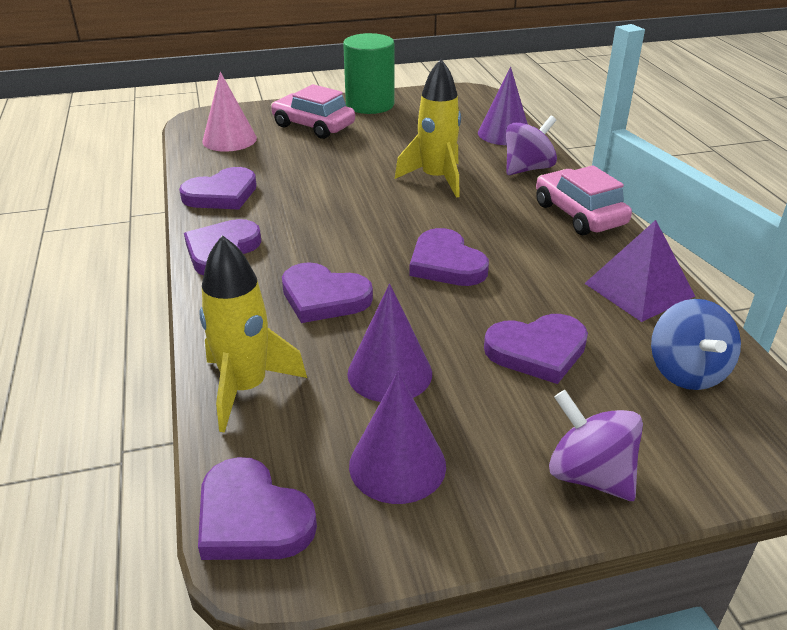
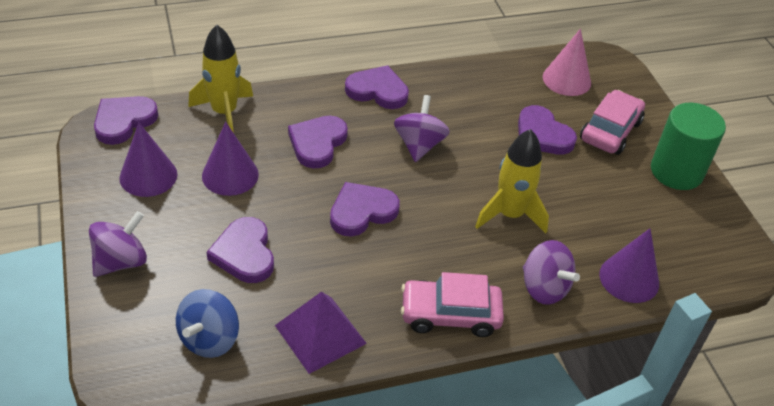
camera: 85 degrees right, 10 degrees up
purple heart [179,167,257,209] -> purple heart moved to [518,105,577,155]
pink car [536,165,632,235] -> pink car turned 150 degrees counterclockwise [401,272,504,337]
blue spinning top [651,299,741,390] -> blue spinning top turned 60 degrees counterclockwise [176,289,239,358]
none -> purple spinning top [394,95,450,162]

